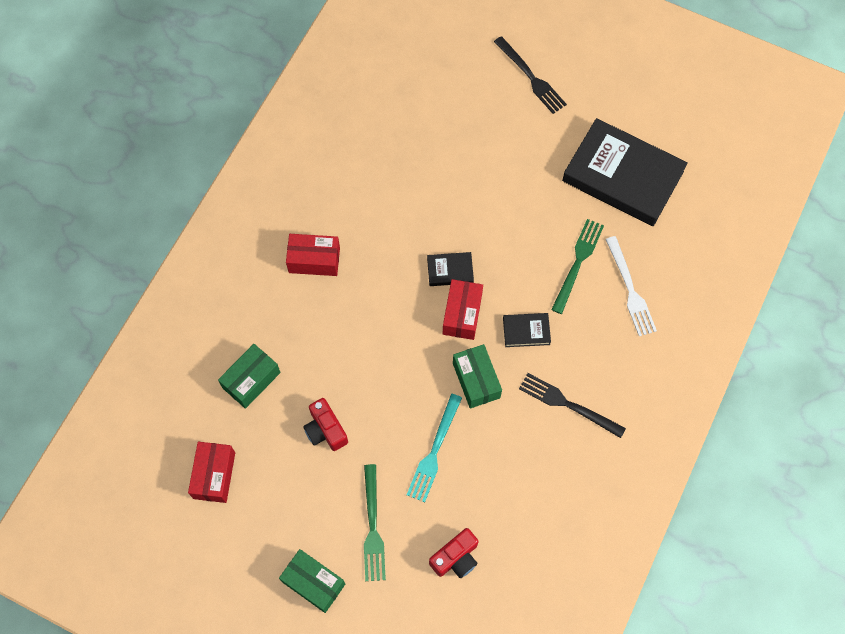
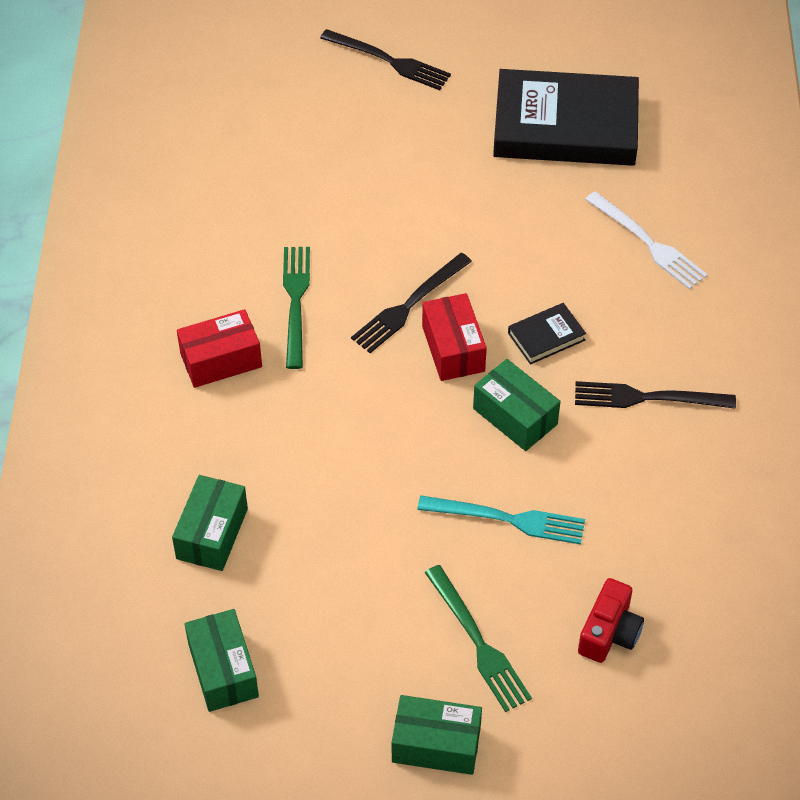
camera: 25 degrees left, 15 degrees down
red box [188,442,235,503] -> green box [184,609,259,712]
red camera [303,398,348,451] -> none
turquoise fork [407,394,462,502] -> turquoise fork turned 75 degrees counterclockwise [417,495,585,545]
black book [427,252,474,286] -> black fork [351,253,472,353]
green fork [551,219,604,314] -> green fork moved to [283,247,310,369]

